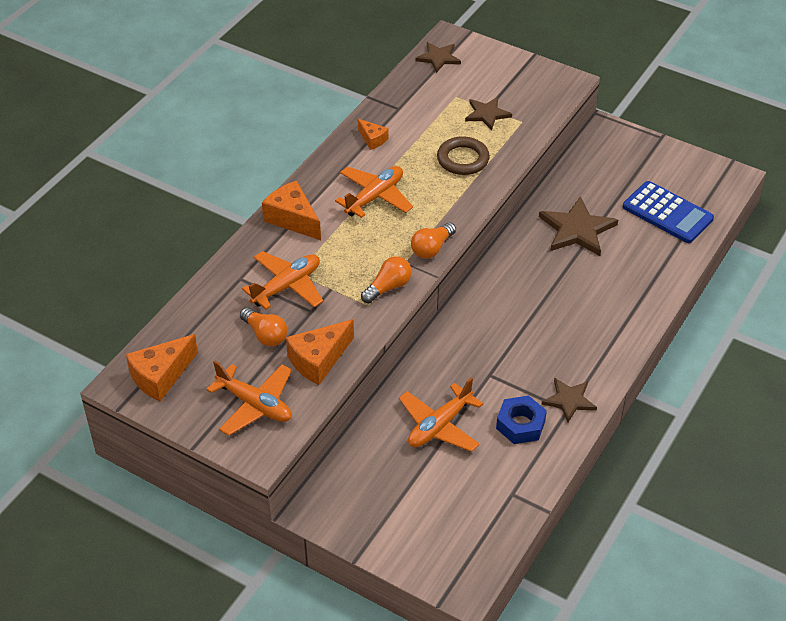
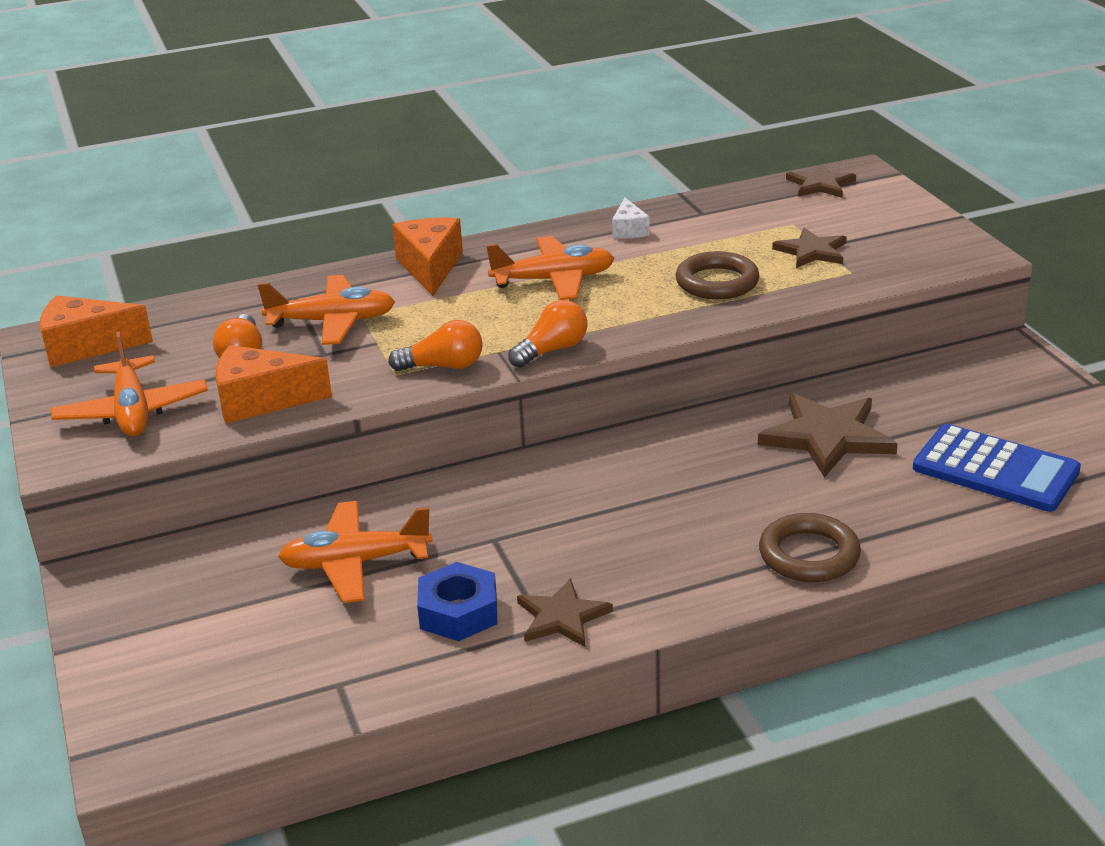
camera: 40 degrees right, 15 degrees down
orange cheese [358,119,388,150] -> white cheese [612,198,650,239]
orange light bulb [411,222,456,259] -> orange light bulb turned 150 degrees clockwise [508,300,588,368]
blue calculator [623,181,714,243] -> blue calculator turned 45 degrees counterclockwise [913,424,1081,512]
none -> brown ring [759,513,861,582]

